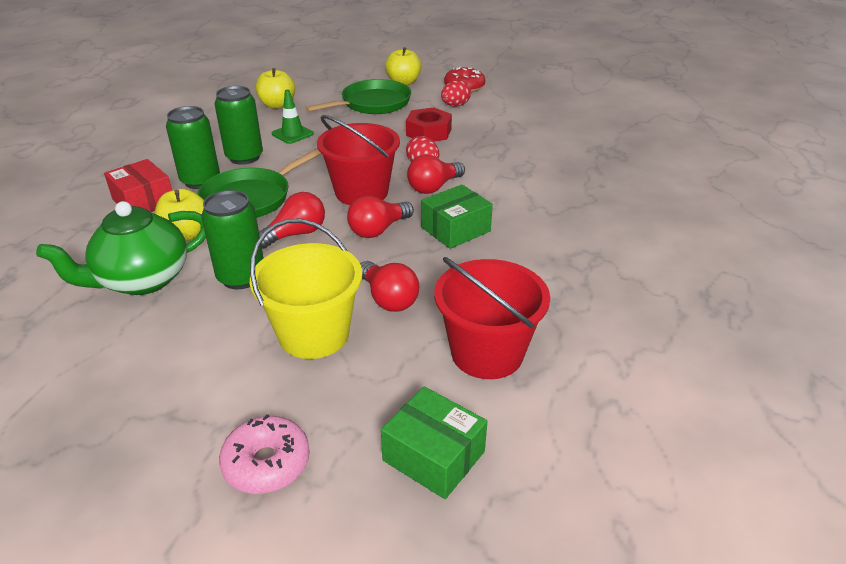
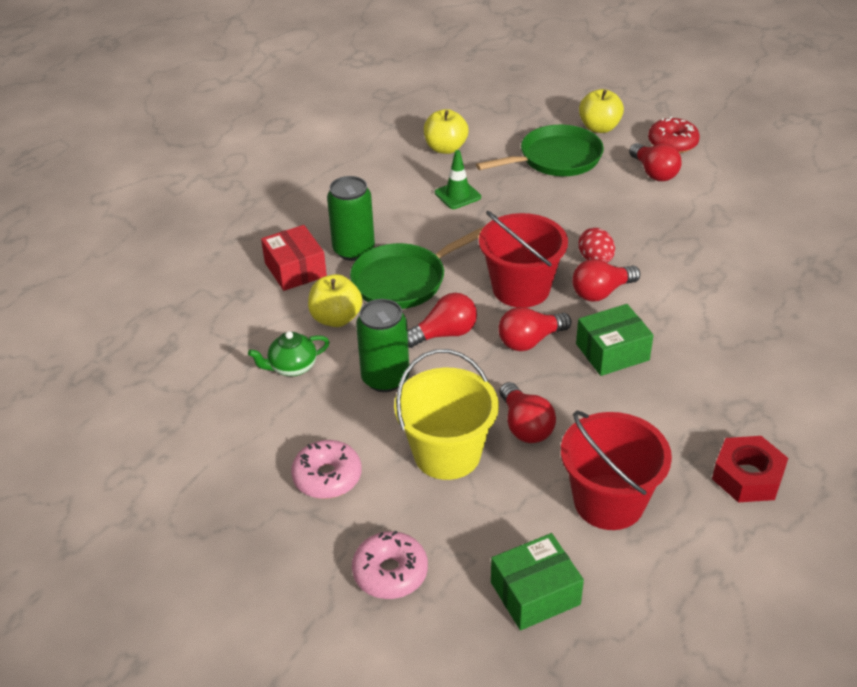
camera: 15 degrees right, 5 degrees up
green teapot [36,201,206,295] -> green teapot [248,331,329,376], size x0.54
green can [215,86,263,165] -> none
green box [381,386,487,499] -> green box turned 75 degrees counterclockwise [491,533,584,630]
red nut [406,107,452,141] -> red nut moved to [712,436,788,502]
red egg [441,80,471,107] -> red light bulb [629,143,682,181]
none -> pink donut [291,440,362,499]

